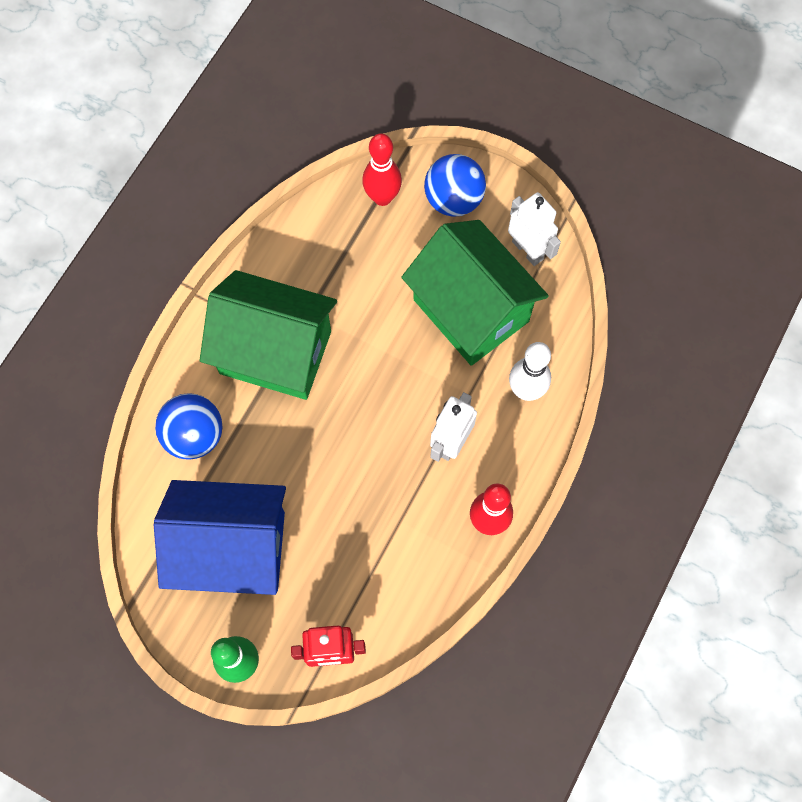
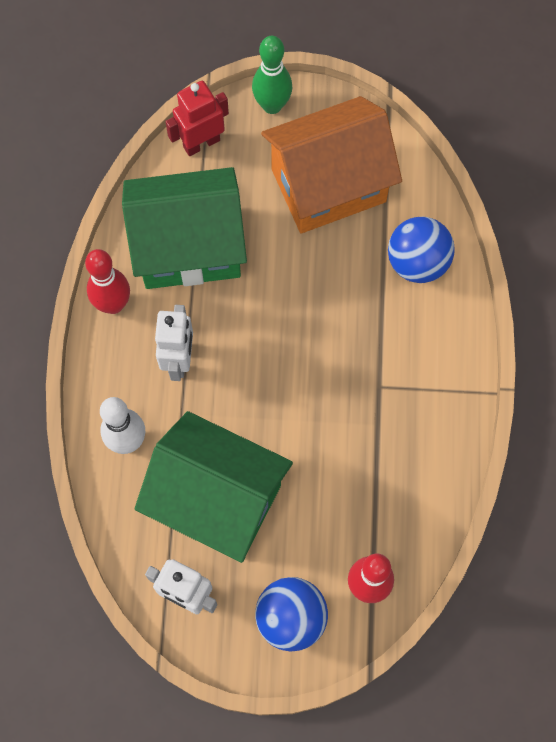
camera: 155 degrees right, 0 degrees up
blue house [153,480,286,595] -> orange house [261,96,402,233]
green house [200,270,337,400] -> green house moved to [122,167,247,289]

